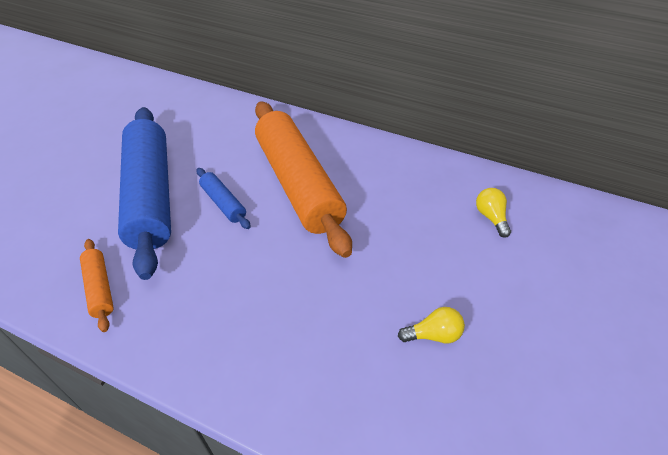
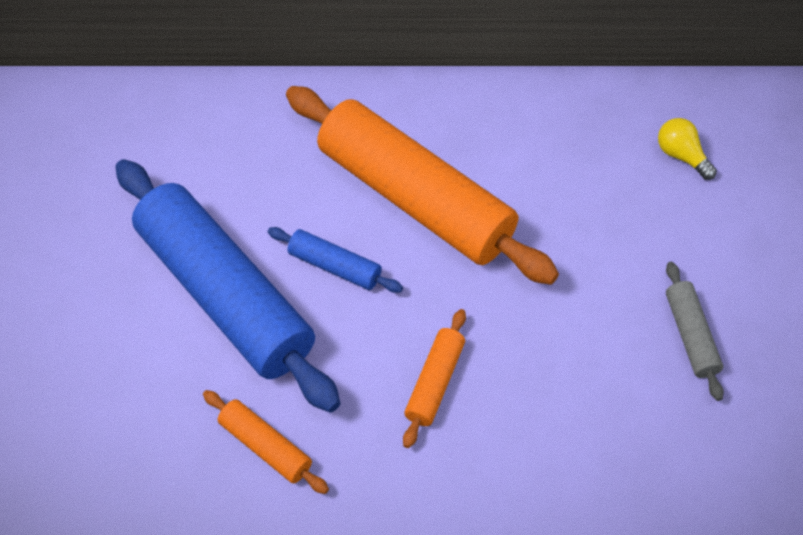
camera: 25 degrees left, 10 degrees up
yellow light bulb [398,307,465,343] -> grey rolling pin [666,262,724,401]
none -> orange rolling pin [403,309,466,448]

